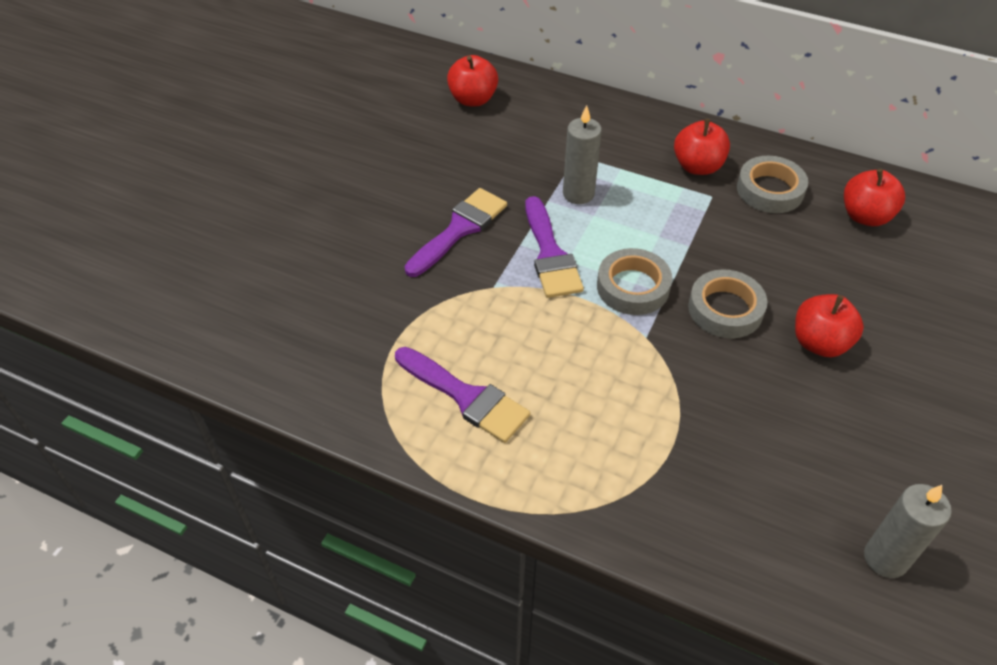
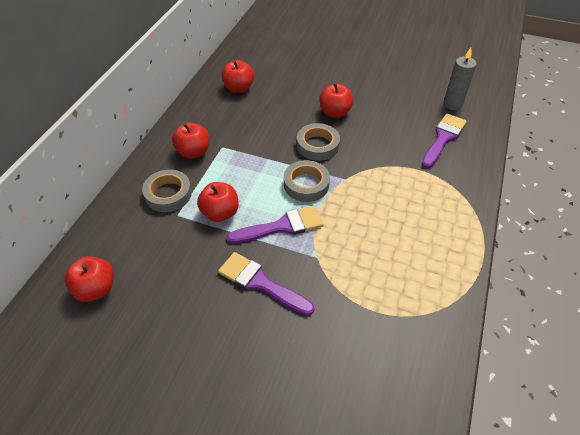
camera: 95 degrees left, 0 degrees up
purple brush [395,347,530,443] -> purple brush moved to [422,113,467,168]
grey candle [563,105,602,204] -> red apple [197,182,239,222]
grey tape [737,156,808,213] -> grey tape moved to [142,169,192,212]

